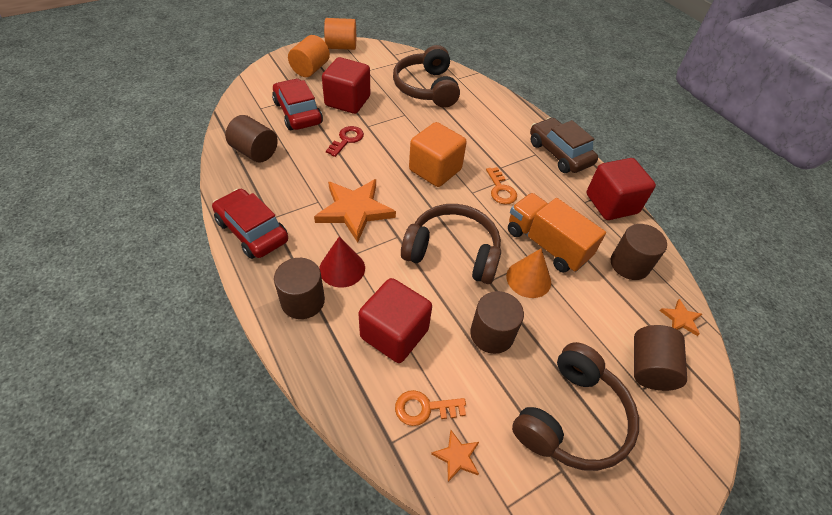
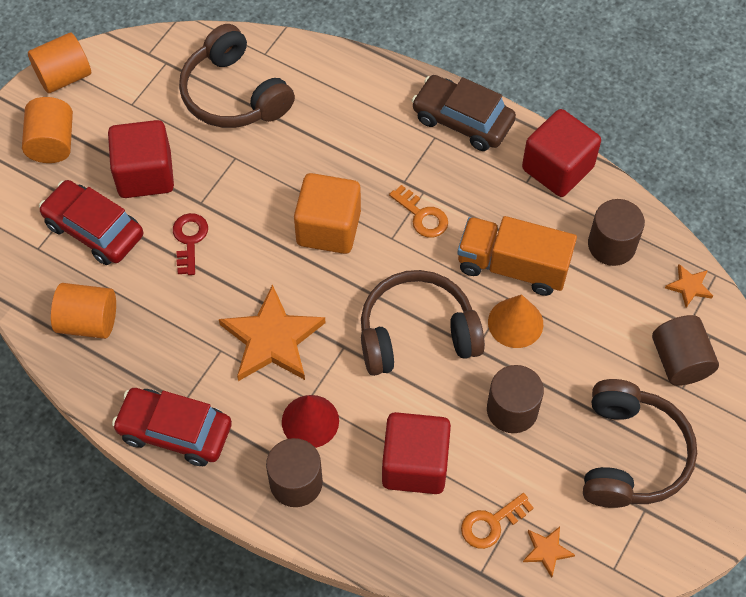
camera: 25 degrees left, 10 degrees up
brown cylinder [225,115,278,163] -> orange cylinder [51,283,116,339]

